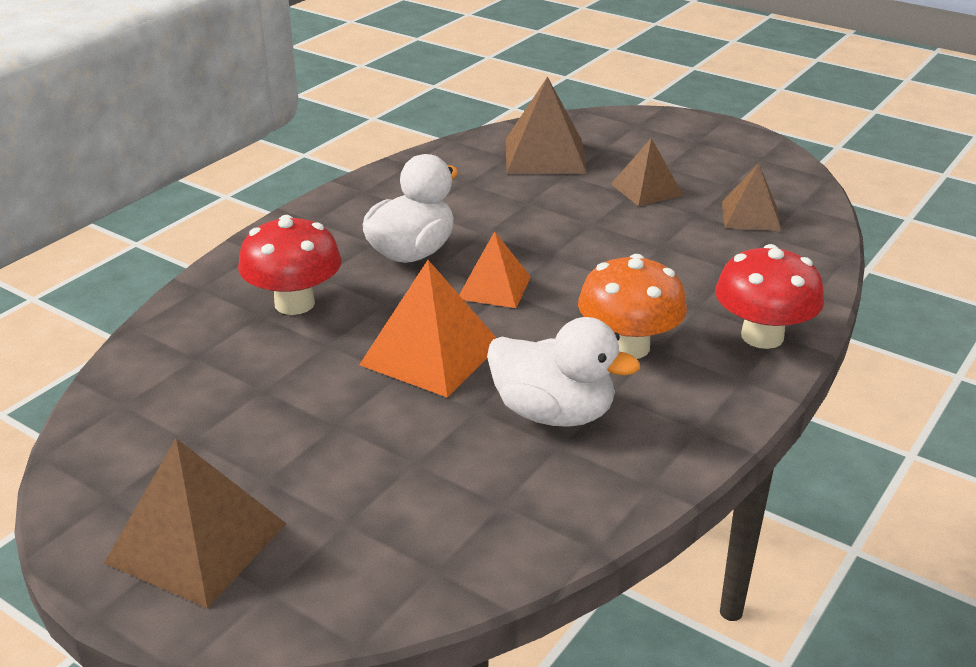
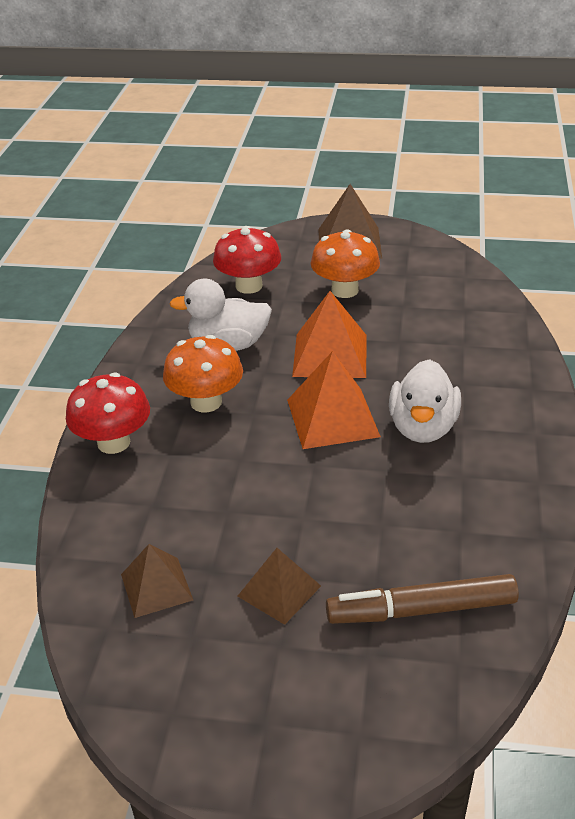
camera: 155 degrees right, 5 degrees up
red mushroom [238,215,342,315] -> red mushroom moved to [213,226,281,294]
orange pyramid [459,231,531,308] -> orange pyramid [287,351,381,449], size x1.57
brown pyramid [506,77,587,174] -> brown marker [326,574,519,624]
none -> orange mushroom [311,229,380,298]

